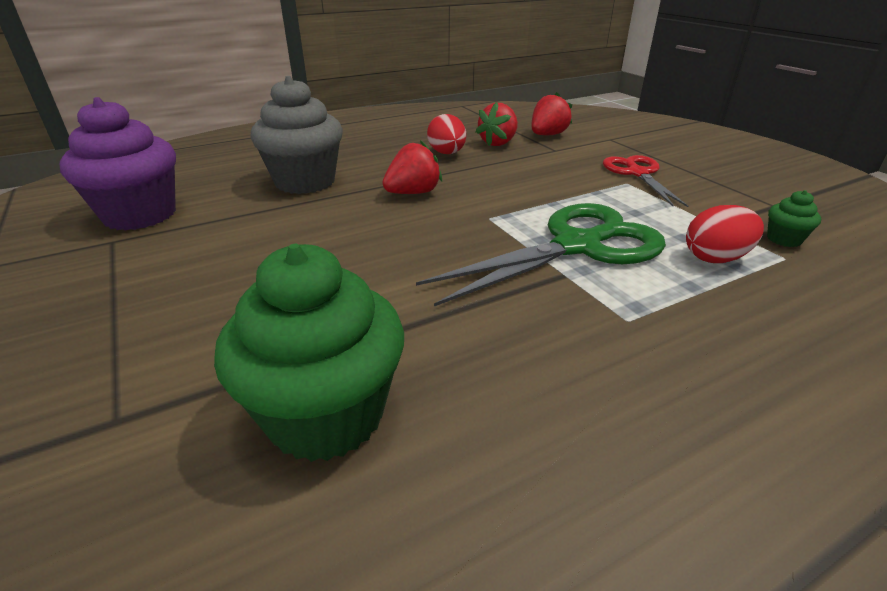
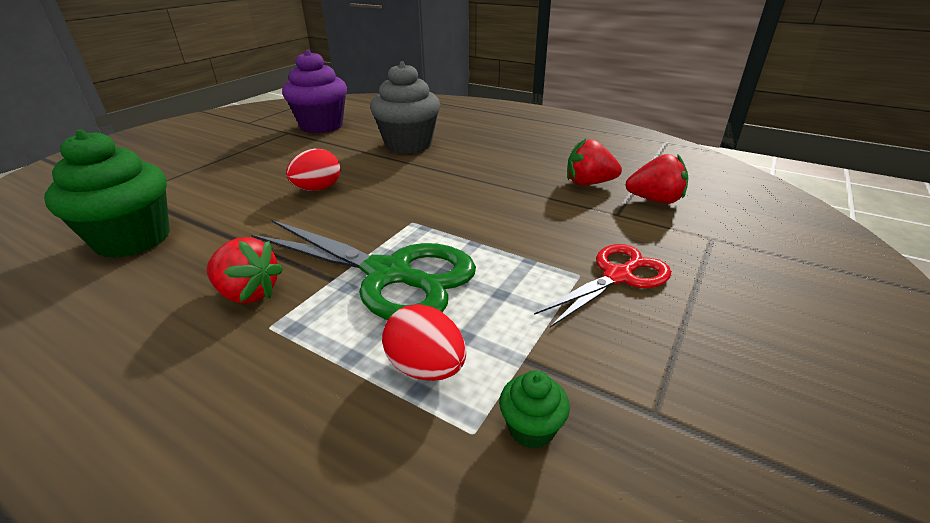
camera: 60 degrees right, 0 degrees up
red strawberry [382,140,442,194] -> red strawberry moved to [207,237,283,304]
red egg [427,114,466,154] -> red egg moved to [286,149,340,191]

